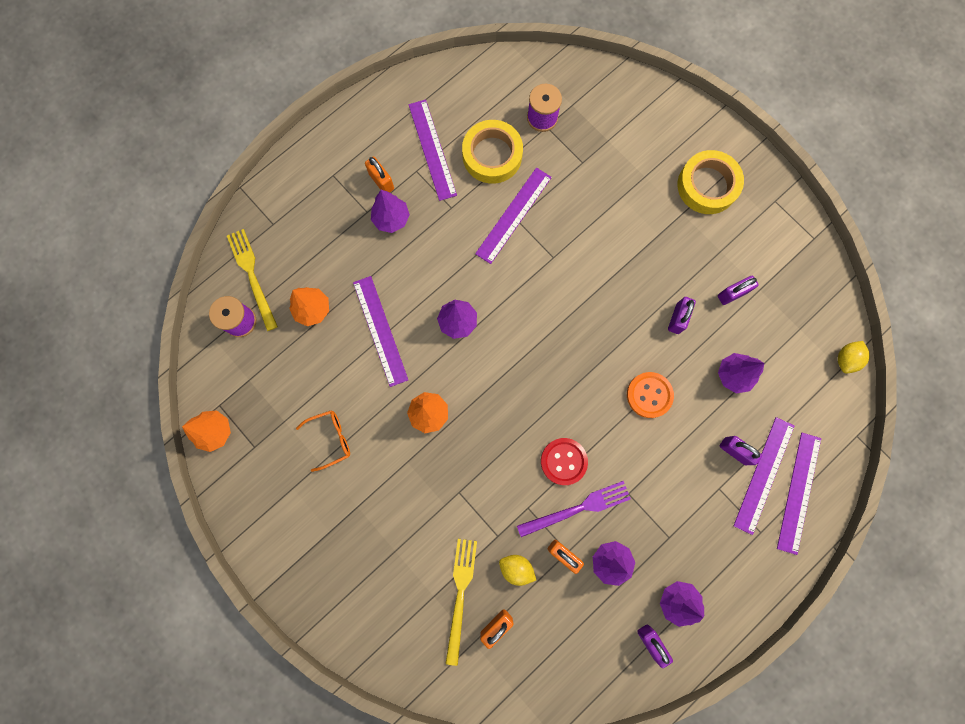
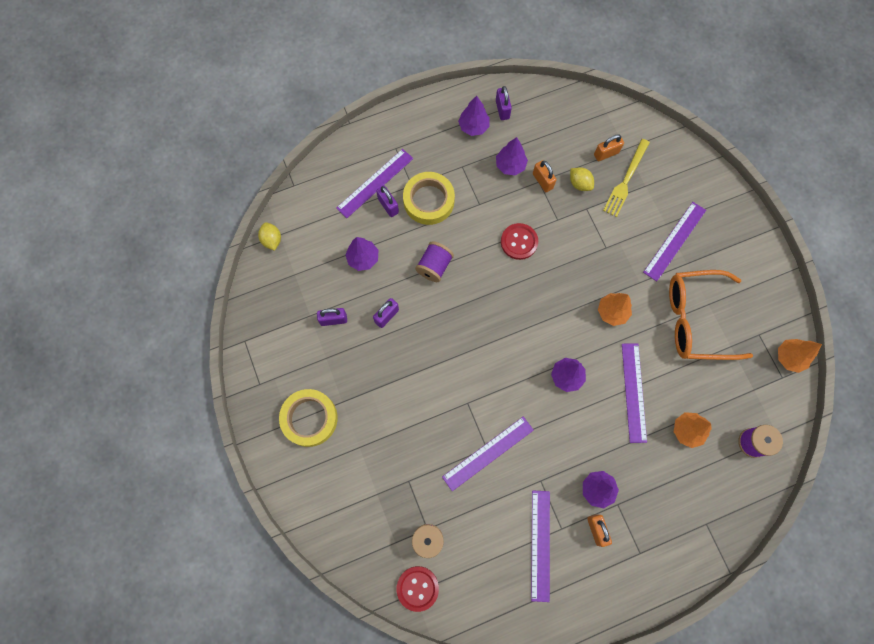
camera: 160 degrees left, 5 degrees down
yellow fork [227,229,278,331] -> none
orange glasses [296,410,350,472] -> orange glasses [669,270,753,360], size x2.11
yellow tape [462,120,523,184] -> yellow tape moved to [403,172,455,225]
purple fork [517,481,631,537] -> none
orange button [627,372,674,418] -> purple spool [415,241,454,282]
purple ruler [777,433,821,555] -> purple ruler moved to [643,202,706,281]
yellow lemon [838,341,870,373] -> yellow lemon turned 75 degrees counterclockwise [258,222,281,251]
none -> red button [397,566,439,612]

